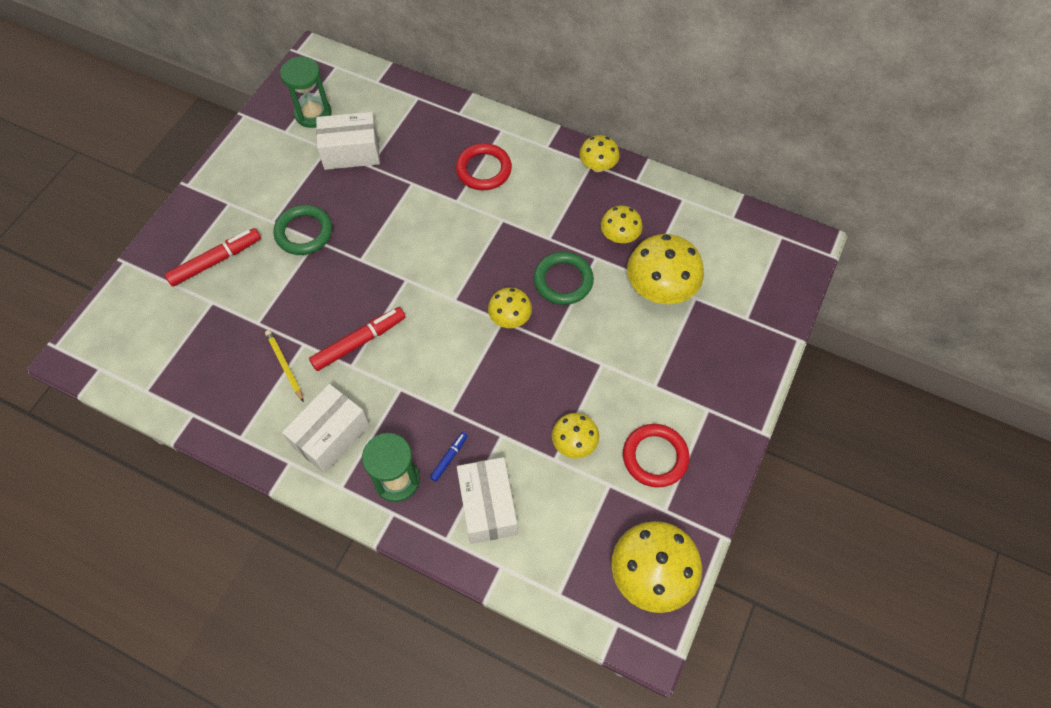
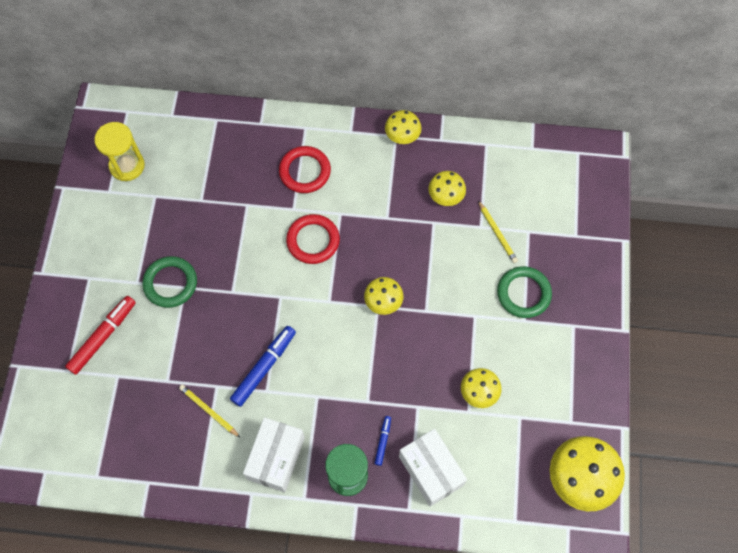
camera: 20 degrees left, 5 degrees up
green hourglass [280,56,332,128] -> yellow hourglass [95,122,145,181]
red marker [309,307,405,371] -> blue marker [230,326,296,407]
white box [316,112,380,170] -> none
green ring [533,252,594,305] -> green ring moved to [497,266,552,318]
red ring [623,424,689,488] -> red ring moved to [286,214,340,264]
yellow mushroom [627,234,704,304] -> yellow pencil [478,200,518,263]

